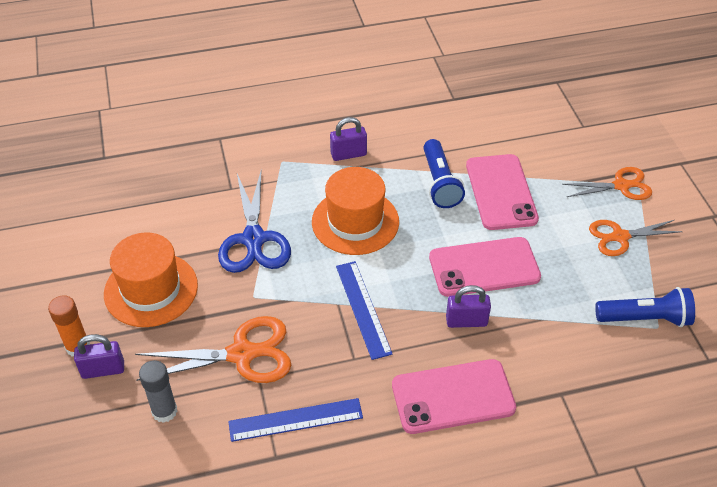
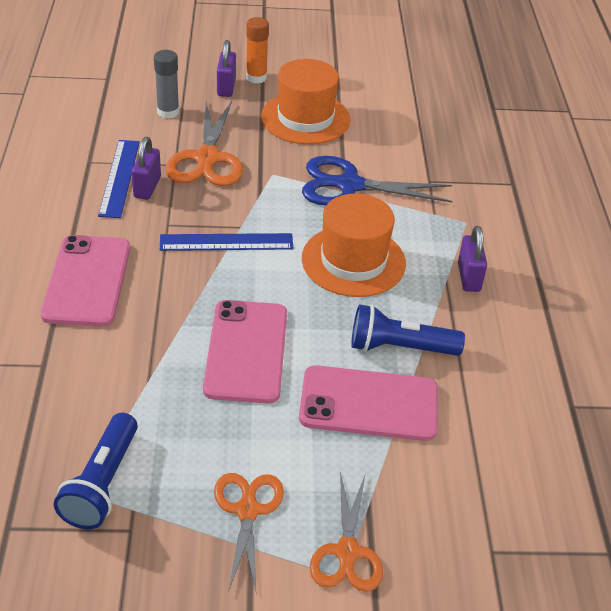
camera: 100 degrees right, 5 degrees down
purple padlock [446,285,491,328] -> purple padlock moved to [131,137,161,200]

